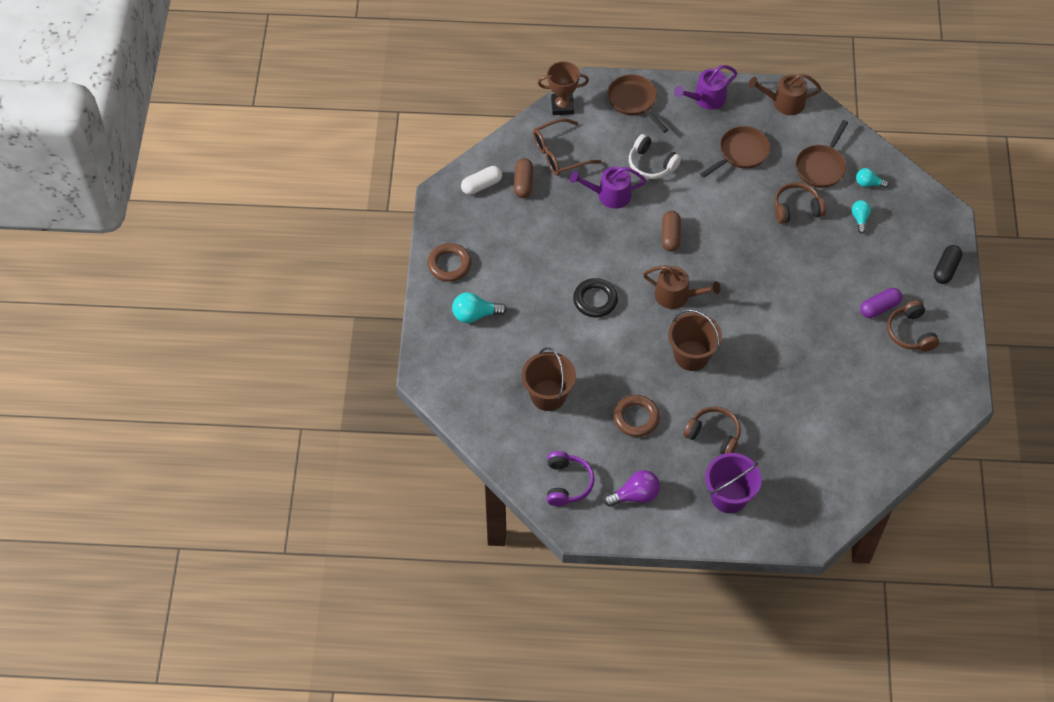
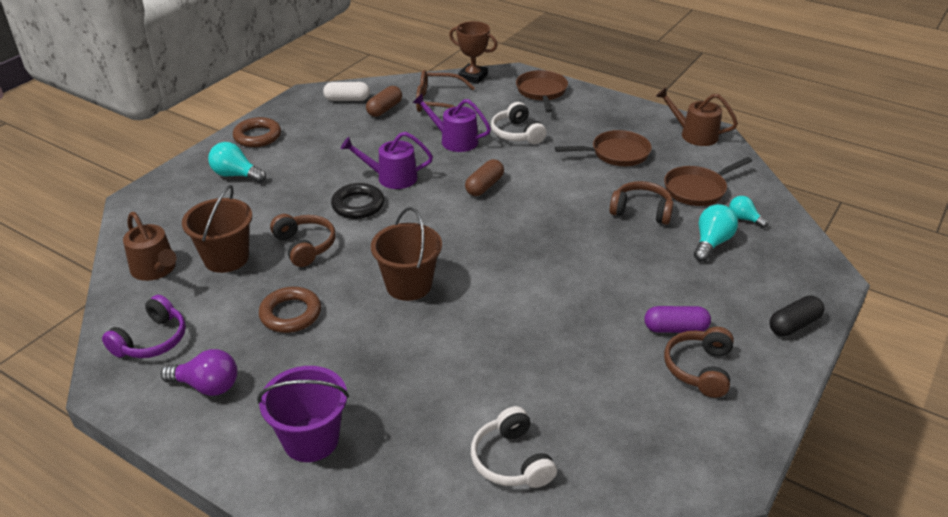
camera: 30 degrees right, 20 degrees down
brown watering can [643,265,721,309] -> brown watering can moved to [123,212,176,281]
purple watering can [674,65,737,110] -> purple watering can moved to [341,132,433,189]
brown headphones [683,406,741,455] -> brown headphones moved to [270,214,336,267]
turquoise light bulb [852,200,871,234] -> turquoise light bulb [694,204,738,262], size x1.55
none -> white headphones [471,406,557,488]

